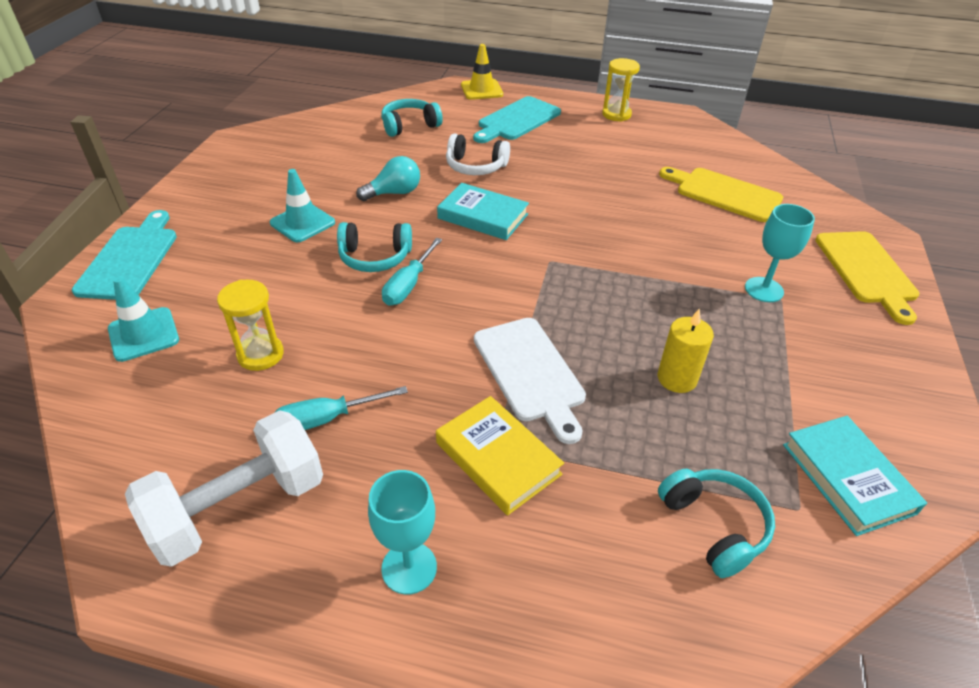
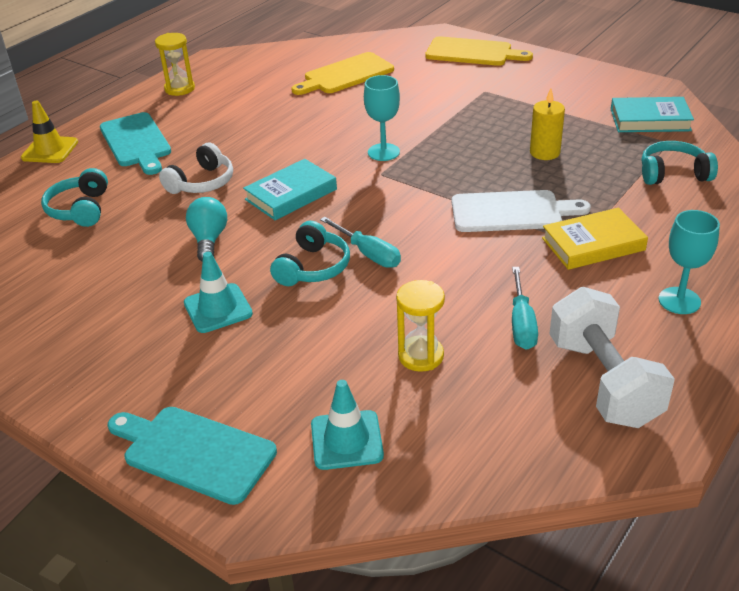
camera: 65 degrees left, 5 degrees down
turquoise goblet [745,204,815,302] -> turquoise goblet moved to [364,75,400,161]

